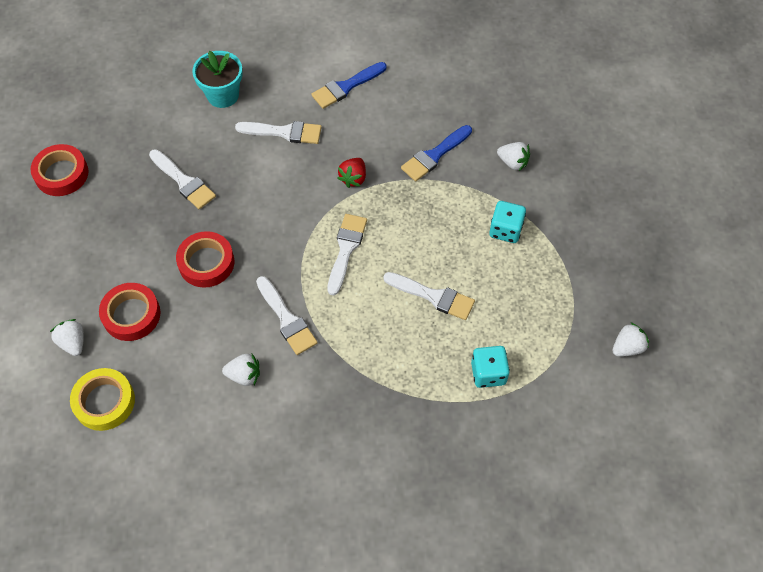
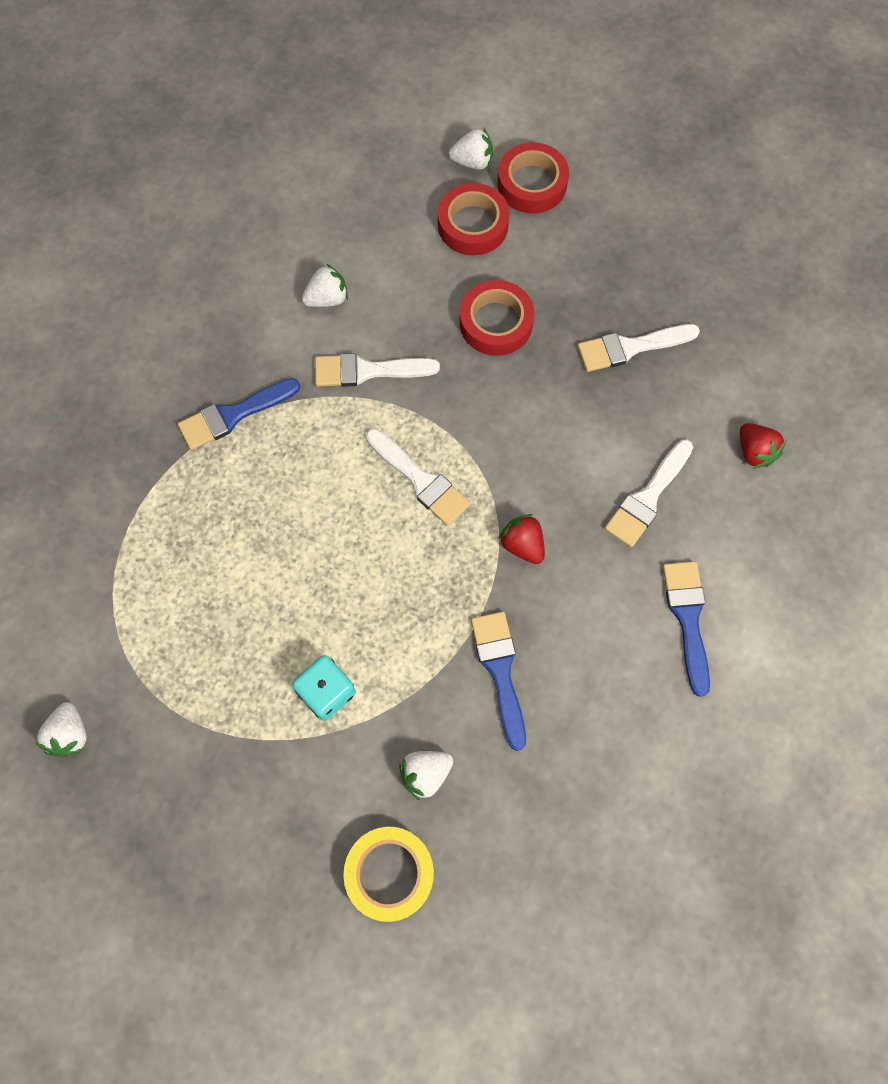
camera: 120 degrees right, 10 degrees up
red tape [30,144,89,196] -> red tape moved to [497,142,569,214]
yellow tape [70,368,135,431] -> yellow tape moved to [343,827,434,922]
turquoise flower pot [192,51,243,108] -> red strawberry [740,423,787,469]
white strawberry [222,354,260,386] -> white strawberry turned 150 degrees counterclockwise [302,264,348,307]
white brush [383,272,475,320] -> none
turquoise dice [471,346,510,388] -> none
none -> blue brush [178,378,300,450]

